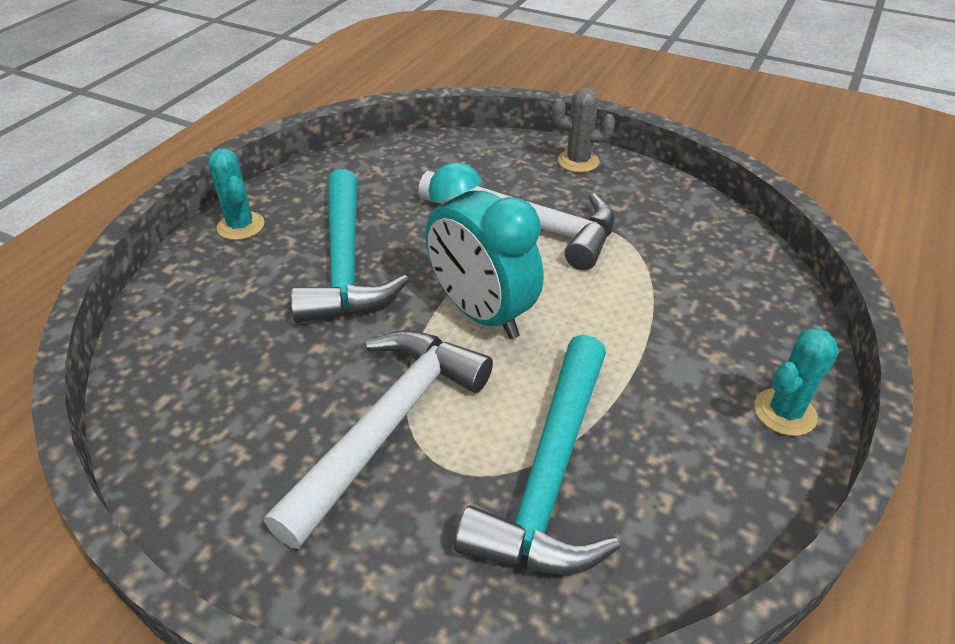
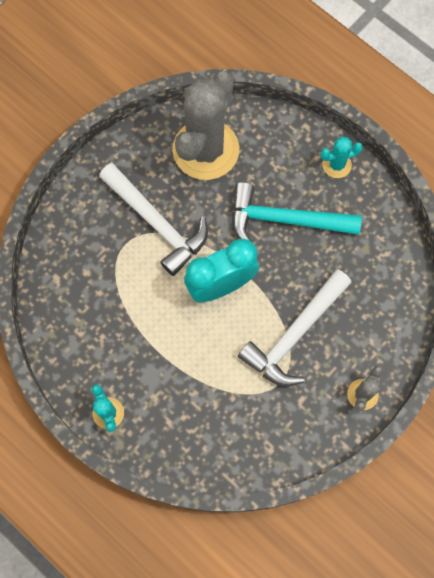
camera: 105 degrees right, 30 degrees up
turquoise hammer [454,335,620,575] -> none
none -> grey cactus [173,71,239,180]

